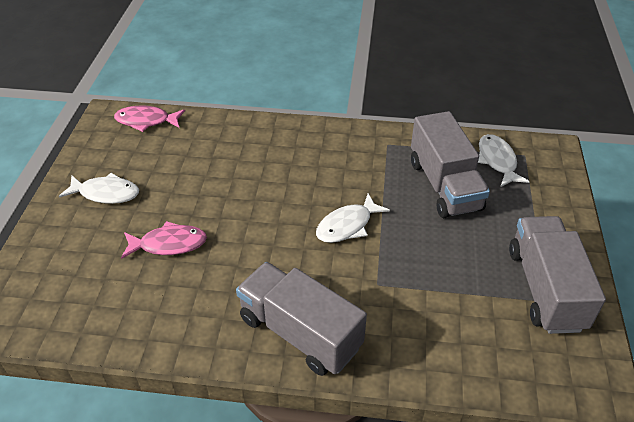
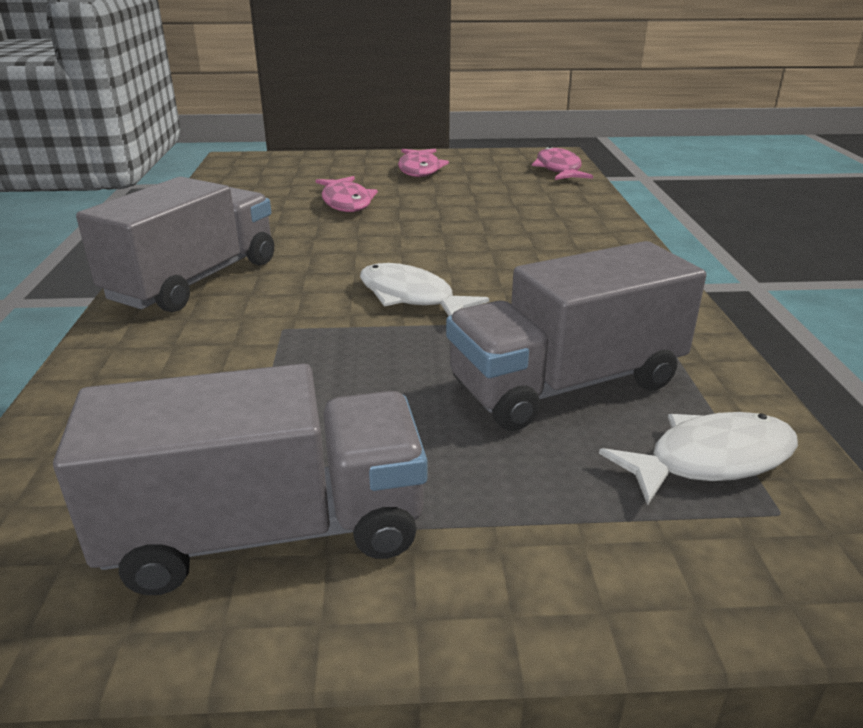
camera: 80 degrees right, 15 degrees down
white fish [59,173,139,204] -> pink fish [398,149,449,177]

